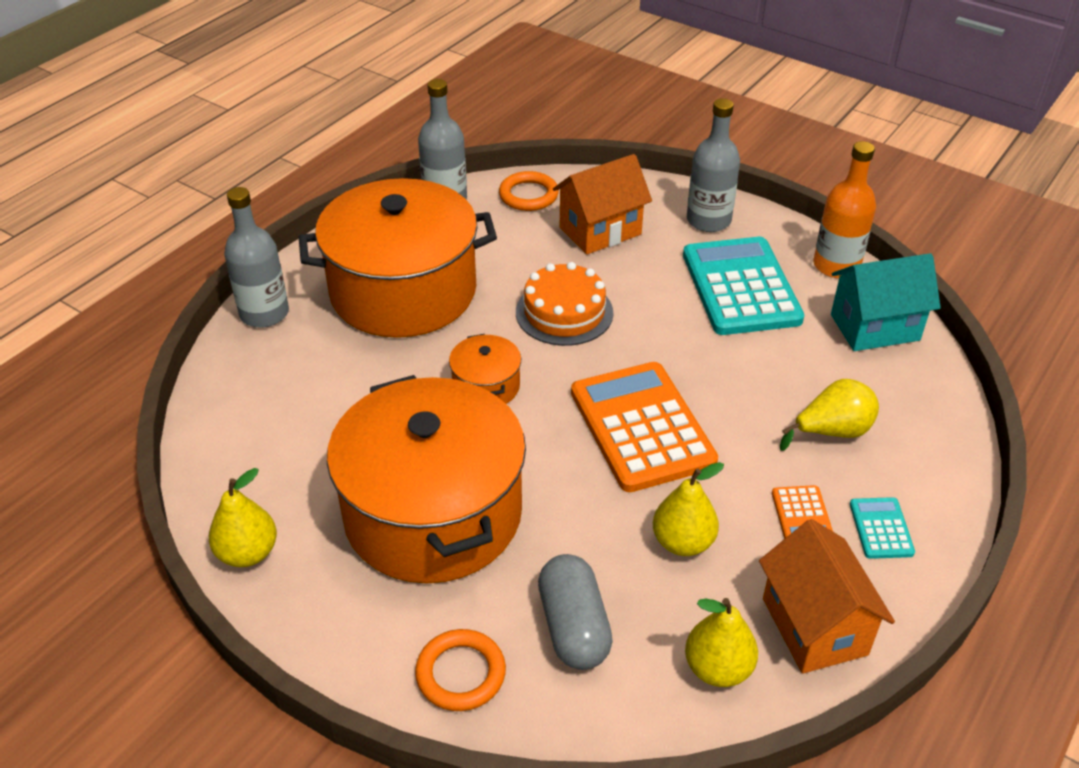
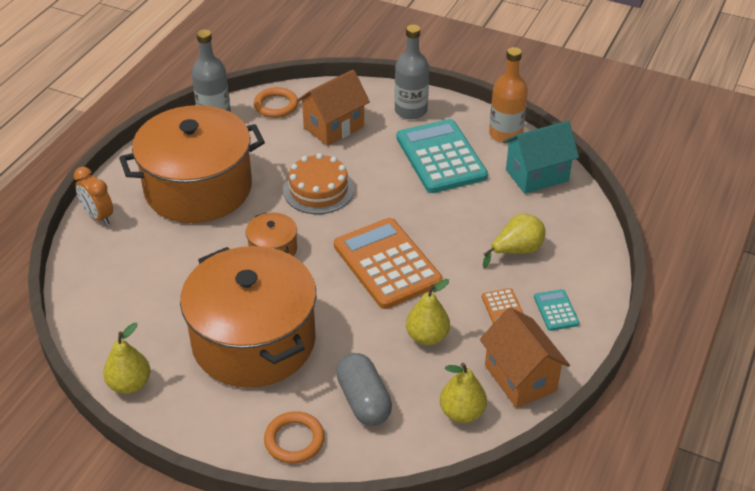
camera: 10 degrees left, 0 degrees up
grey bottle [224,187,289,328] -> orange clock [74,167,113,225]

